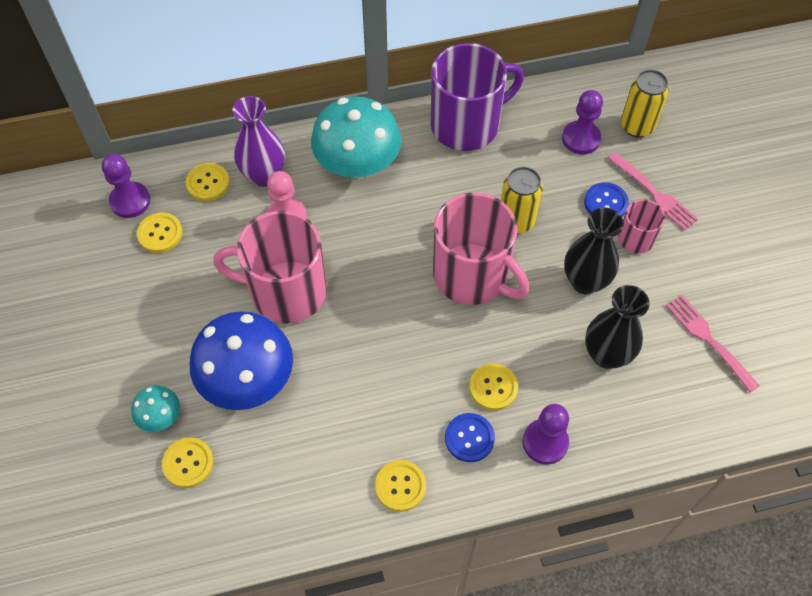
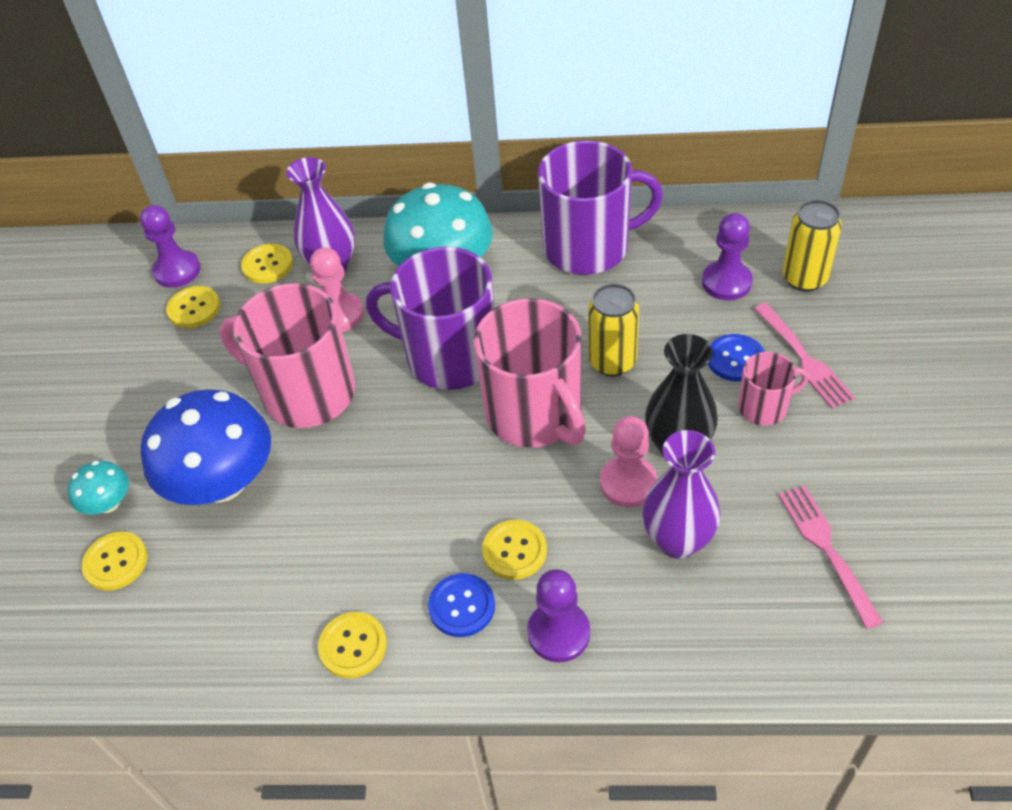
camera: 20 degrees right, 10 degrees down
black vase [585,285,649,369] -> purple vase [643,430,720,559]
none -> purple mug [366,247,495,390]
none -> pink pawn [600,416,657,507]

